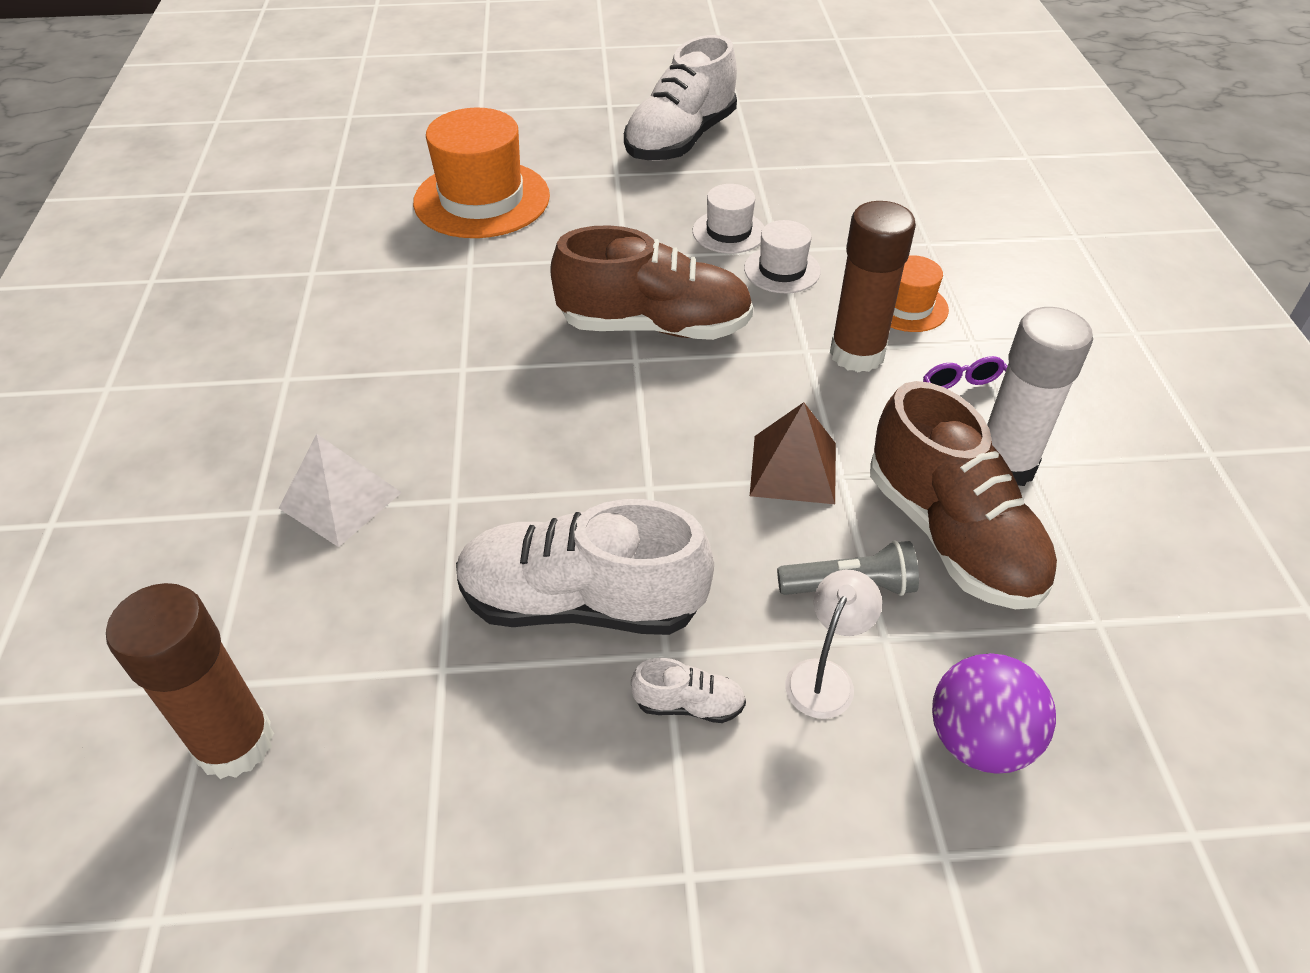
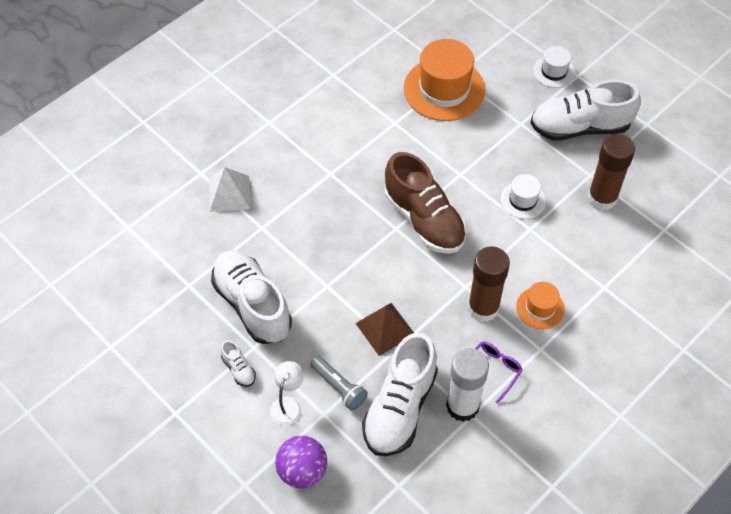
camera: 50 degrees right, 10 degrees up
brown glue stick [106,583,274,779] -> brown glue stick moved to [588,134,635,210]
white hat [744,220,821,293] -> white hat moved to [533,46,575,88]
white lamp [785,570,882,719] -> white lamp turned 60 degrees counterclockwise [270,361,304,425]
brown shoe [870,381,1058,609] -> white shoe [362,333,438,456]

